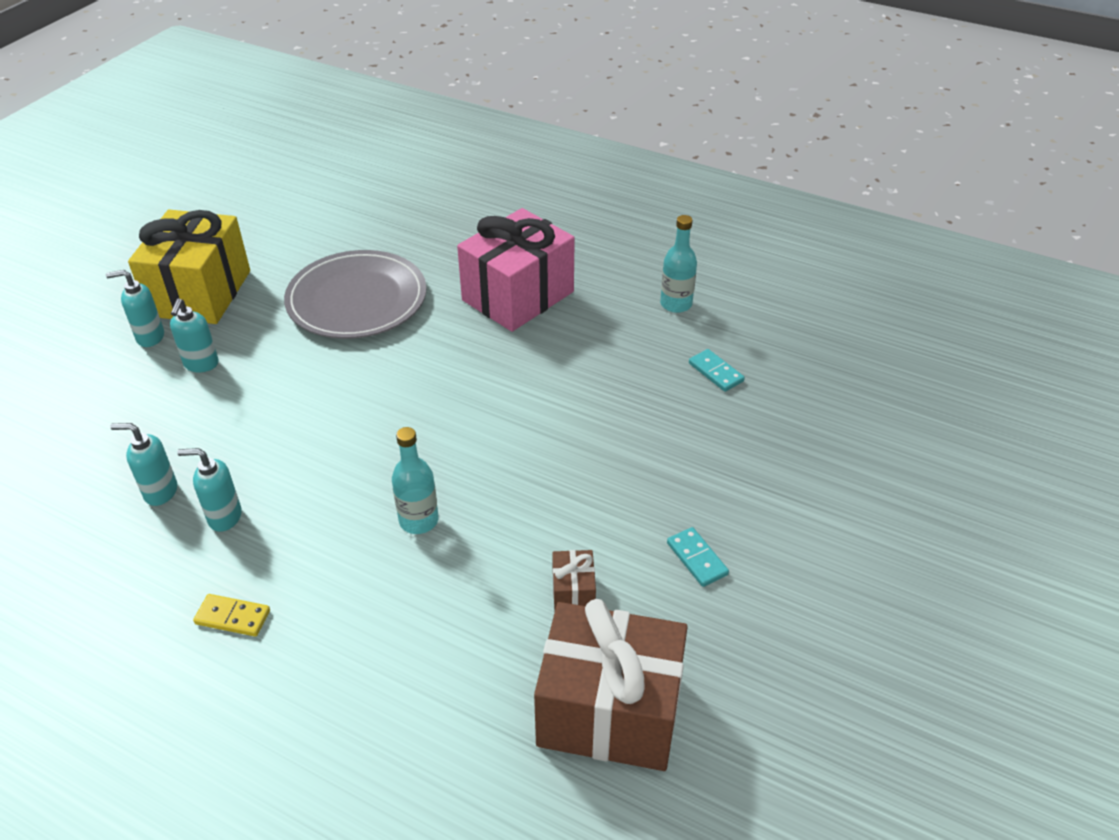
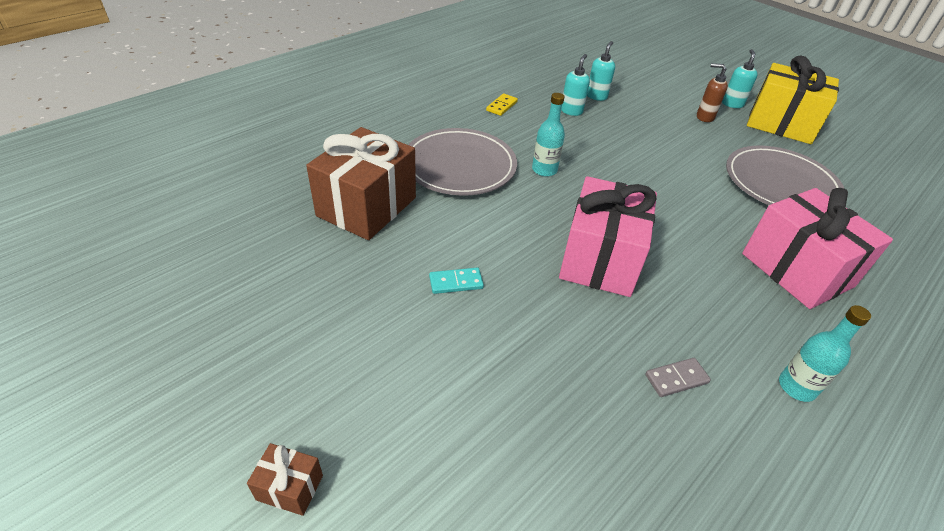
camera: 105 degrees right, 0 degrees up
turquoise soap dispenser [170,298,219,372] -> brown soap dispenser [697,63,728,122]
brown gift [552,550,596,611] -> brown gift moved to [247,443,323,516]
turquoise domino [689,349,745,392] -> grey domino [645,358,711,397]
none -> grey plate [408,128,517,196]
none -> pink gift [559,176,657,297]

